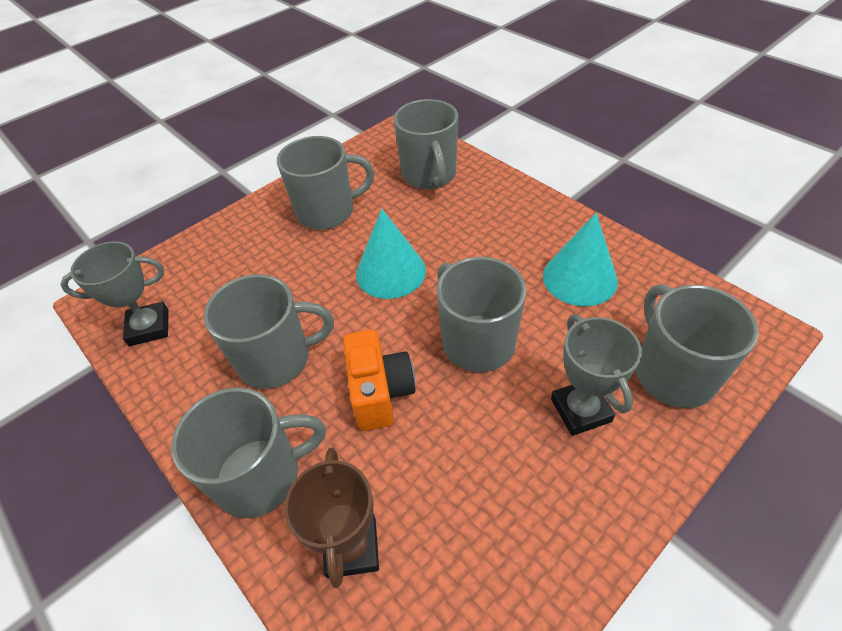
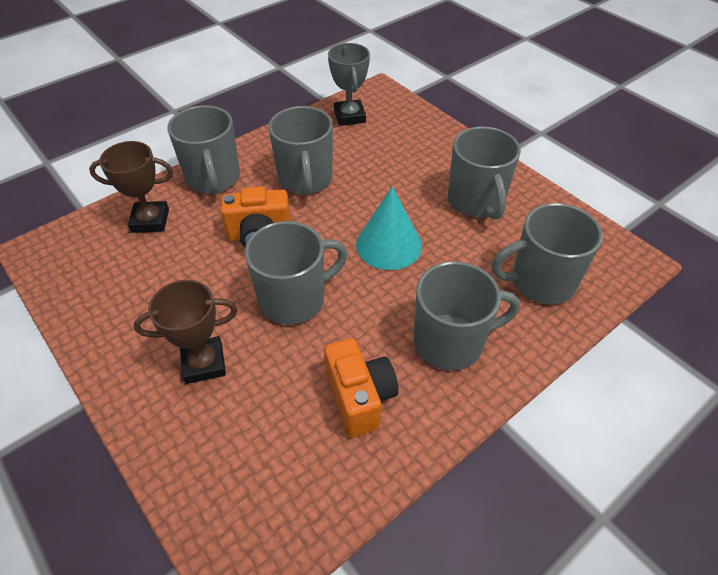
camera: 90 degrees right, 0 degrees up
turquoise cone [543,213,618,306] -> orange camera [324,338,399,437]
grey trophy [551,315,642,436] -> brown trophy [134,280,238,384]
grey mug [636,284,759,408] -> grey mug moved to [414,261,520,371]

